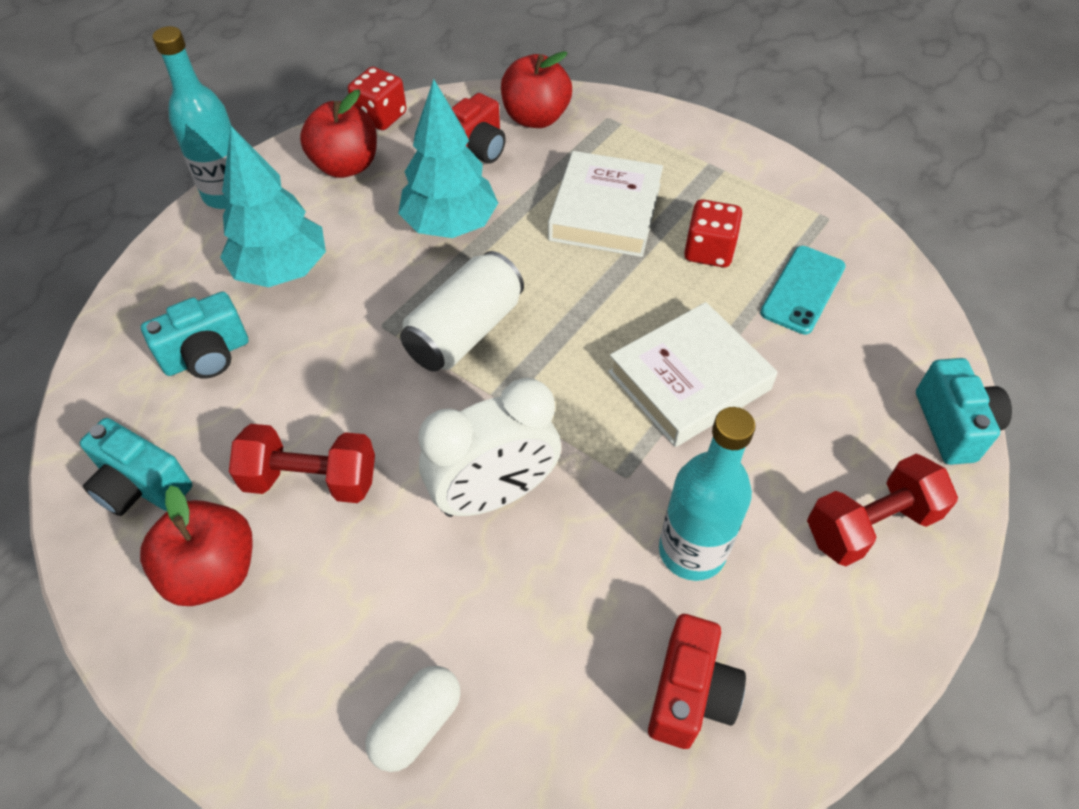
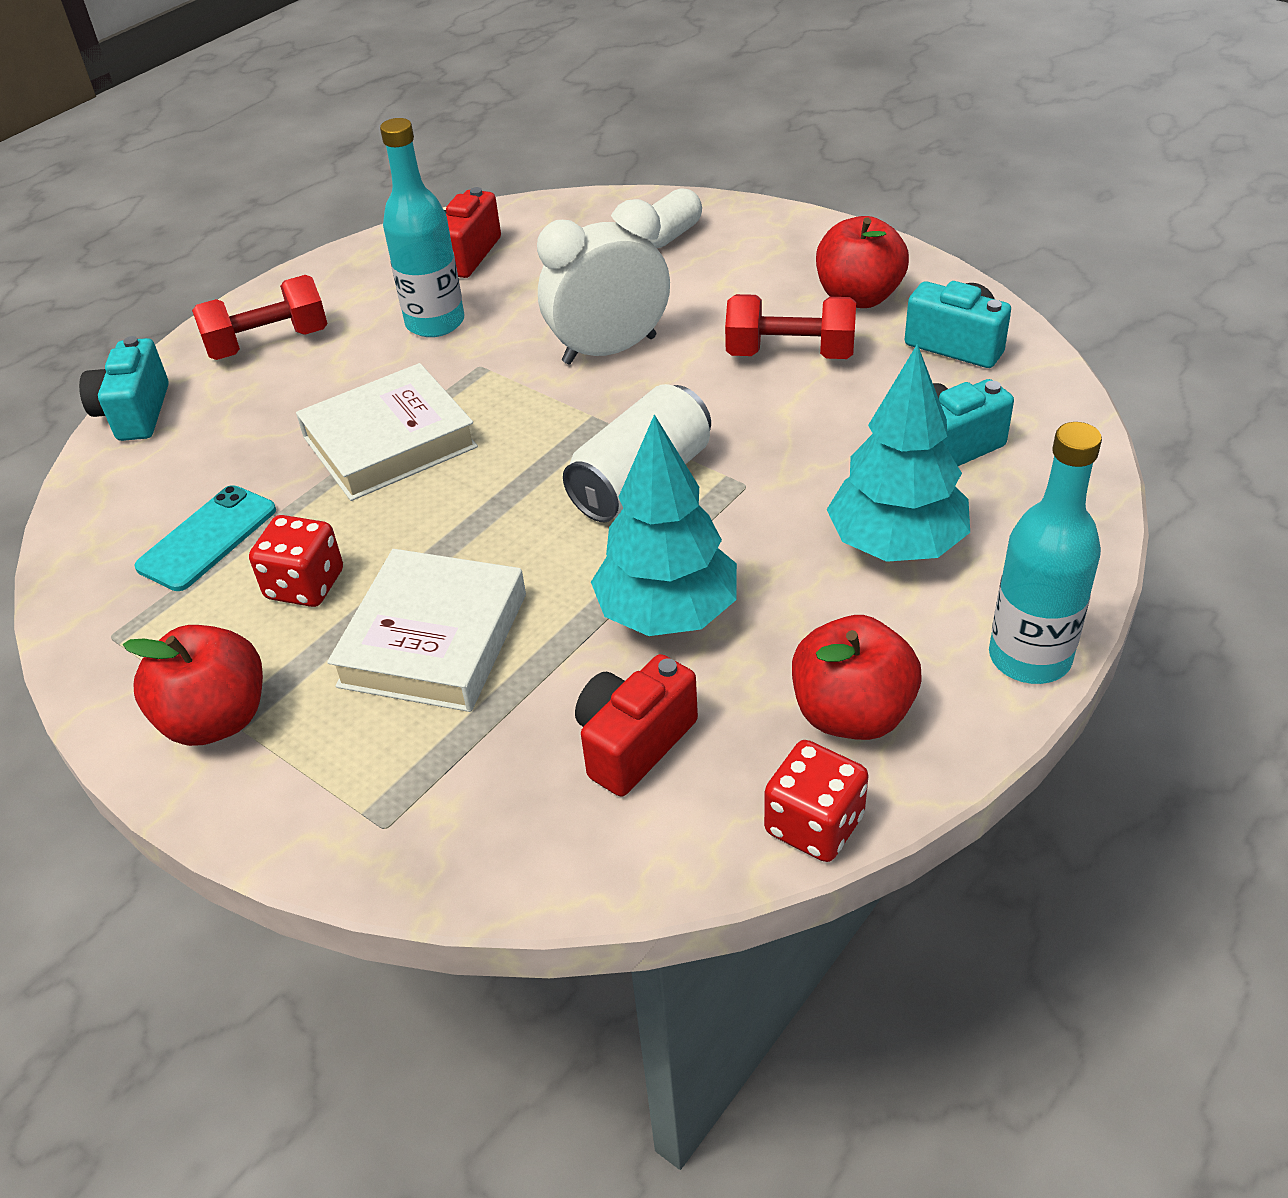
camera: 175 degrees left, 10 degrees down
red apple [501,51,572,128] -> red apple moved to [123,625,263,746]

